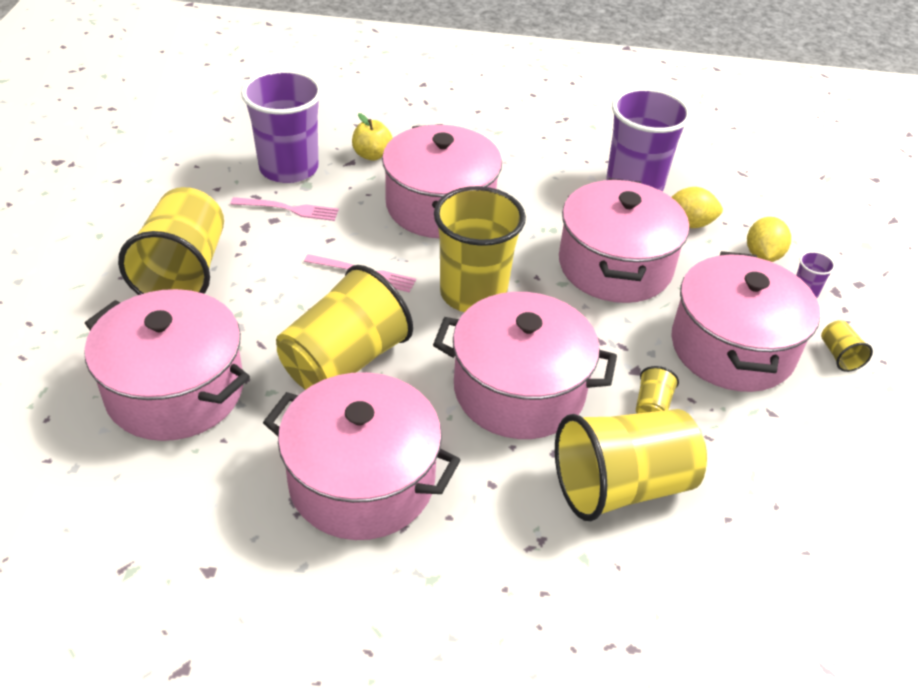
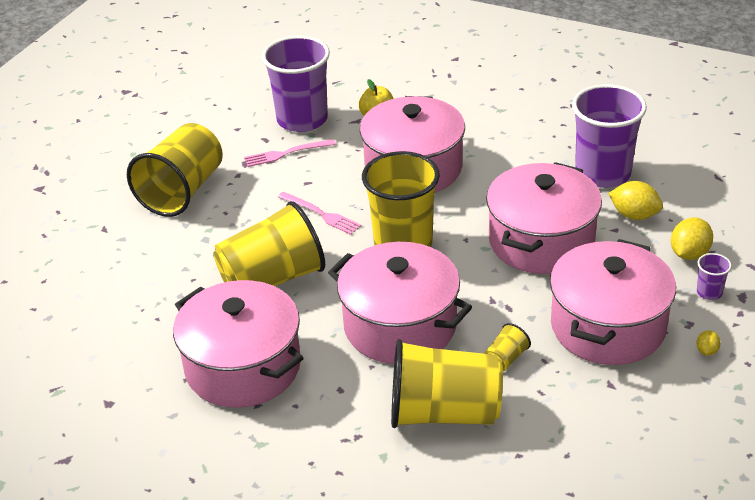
camera: 25 degrees right, 5 degrees down
pink pot [84,289,250,441] -> none
pink fork [230,197,339,221] -> pink fork turned 135 degrees clockwise [244,139,336,167]
yellow cup [821,320,873,372] -> yellow lemon [696,330,720,356]

